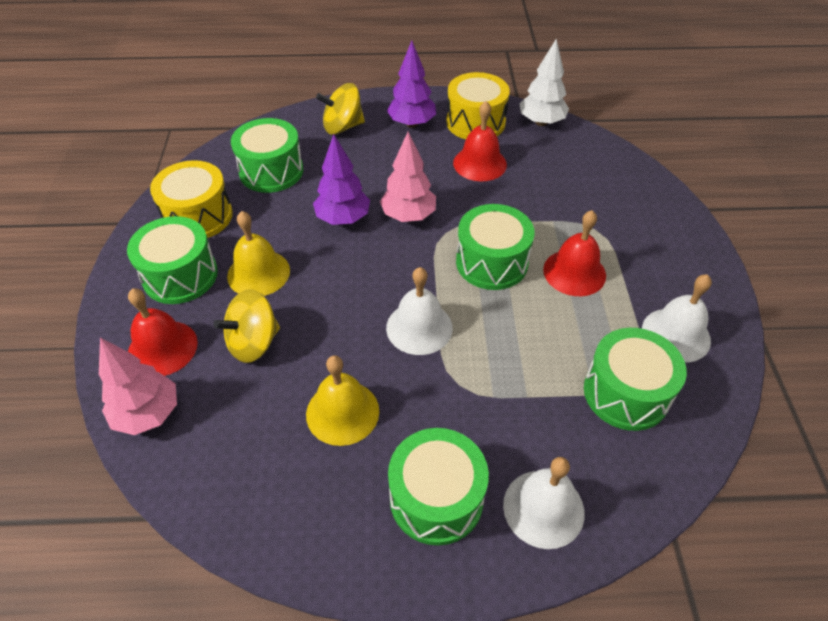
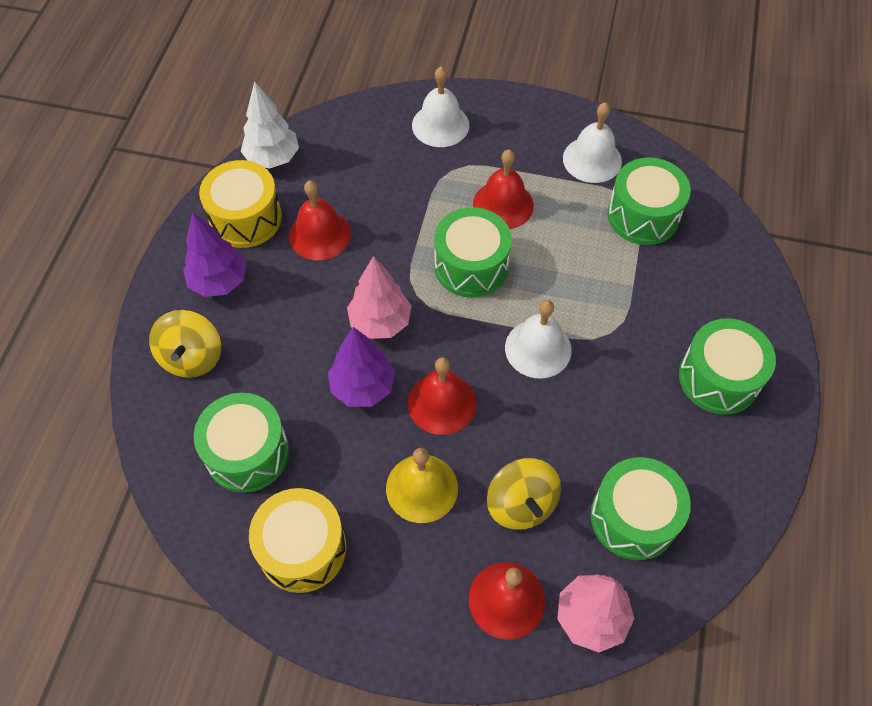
camera: 75 degrees left, 10 degrees up
green drum [127,216,218,304] -> green drum moved to [591,457,691,560]
yellow bell [306,355,379,446] -> none
white bell [503,457,585,549] -> white bell moved to [412,66,469,147]
none -> red bell [408,357,476,435]

